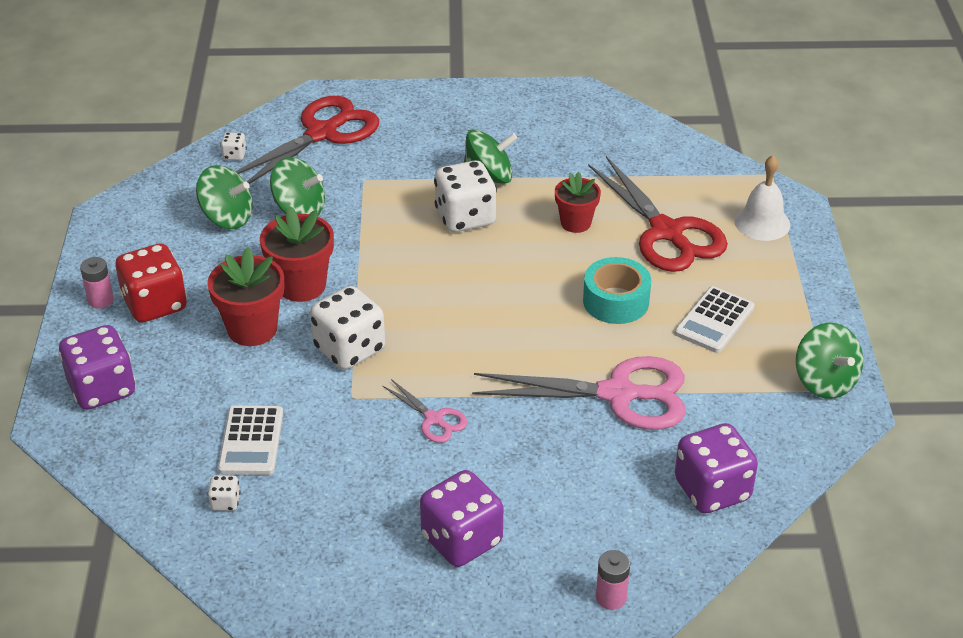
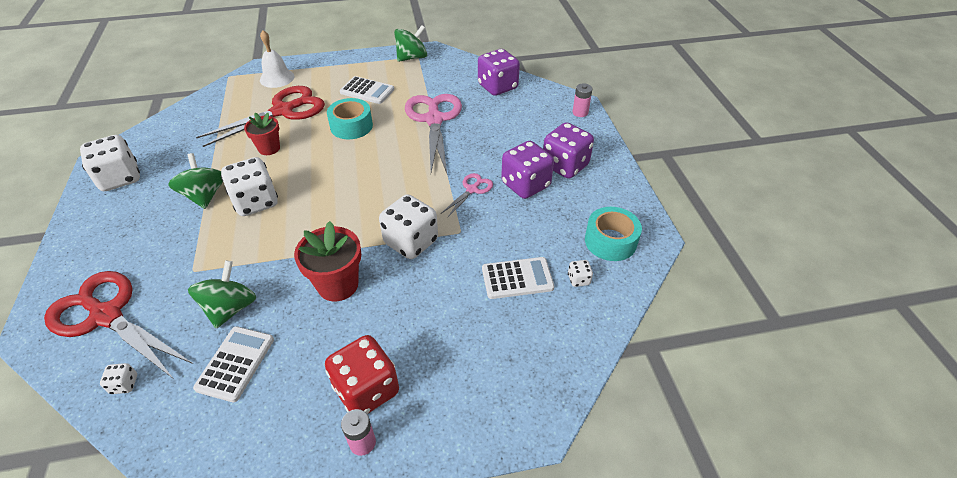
camera: 100 degrees left, 5 degrees up
purple dice [58,325,136,410] -> purple dice moved to [501,141,554,199]
green spinning top [196,165,253,229] -> white calculator [193,326,274,402]
red flower pot [207,247,284,346] -> none
none -> white dice [80,135,140,191]
none -> turquoise tape [585,207,642,261]

